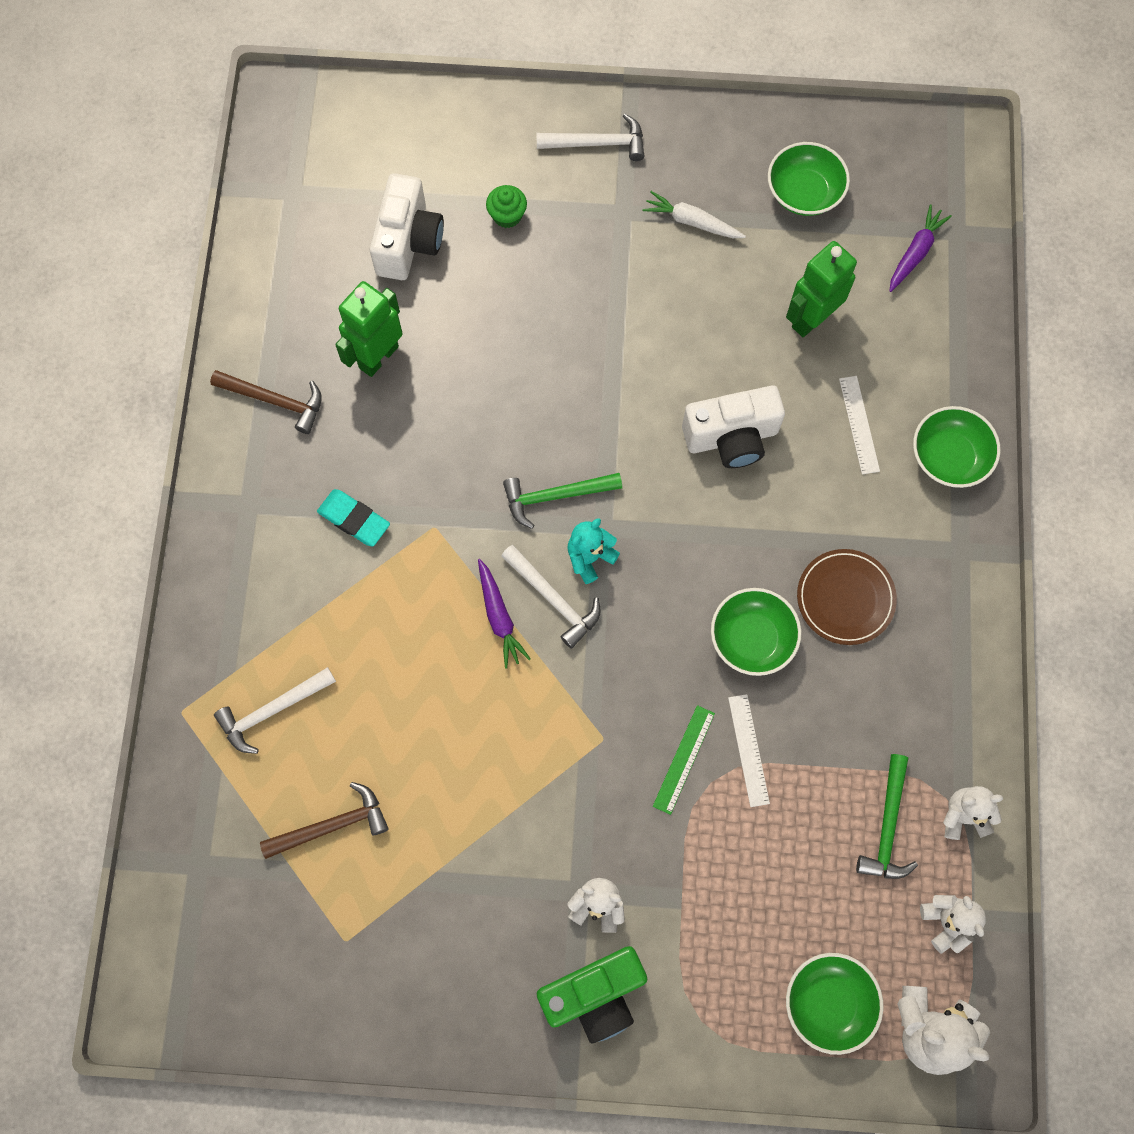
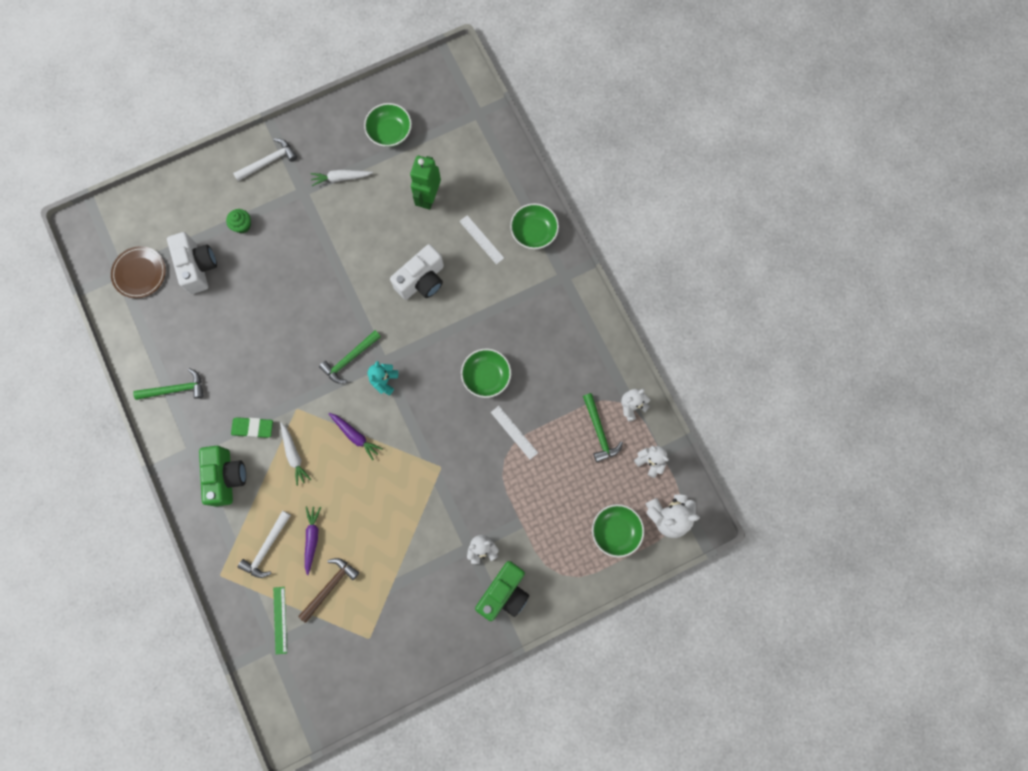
camera: 30 degrees left, 5 degrees up
brown hammer [210,370,322,434] -> green hammer [133,368,204,400]
turquoise eraser [317,489,390,546] -> green eraser [231,417,273,438]
green robot [335,281,403,377] -> none
white hammer [501,545,601,649] -> none
green ruler [653,705,715,815] -> green ruler moved to [273,587,287,654]
brown plate [797,549,897,645] -> brown plate moved to [111,246,166,298]
purple carrot [889,204,952,292] -> purple carrot moved to [305,506,321,575]
none -> green camera [199,446,246,507]
none -> white carrot [280,422,311,486]

